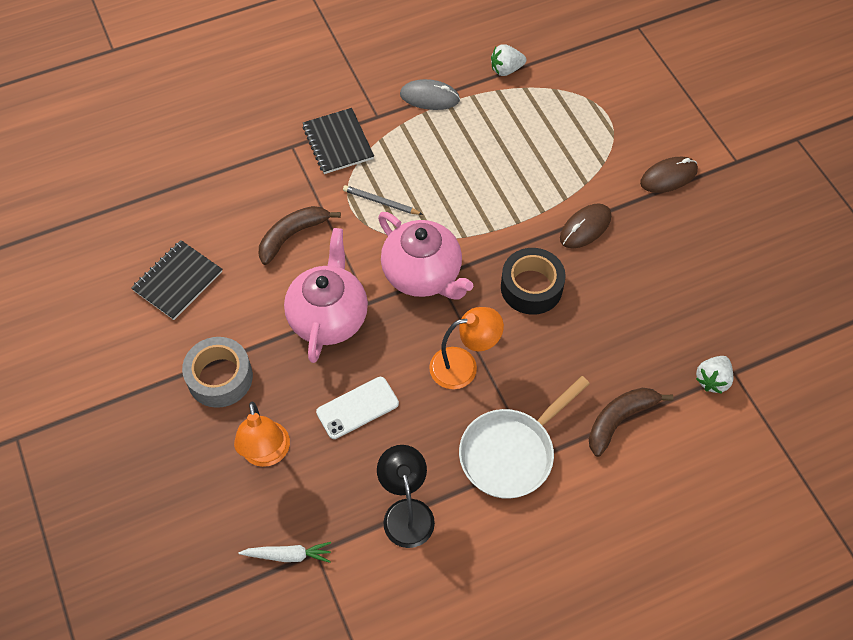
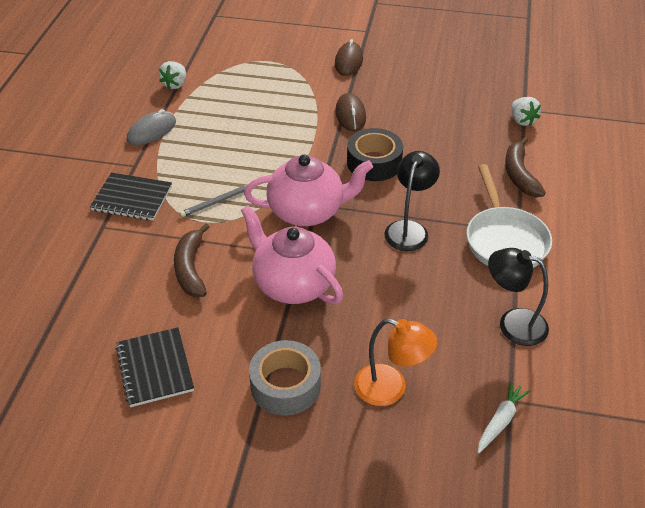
camera: 55 degrees left, 15 degrees down
white phone [316,377,399,439] -> none
orange lamp [429,307,504,389] -> black lamp [384,151,440,251]

